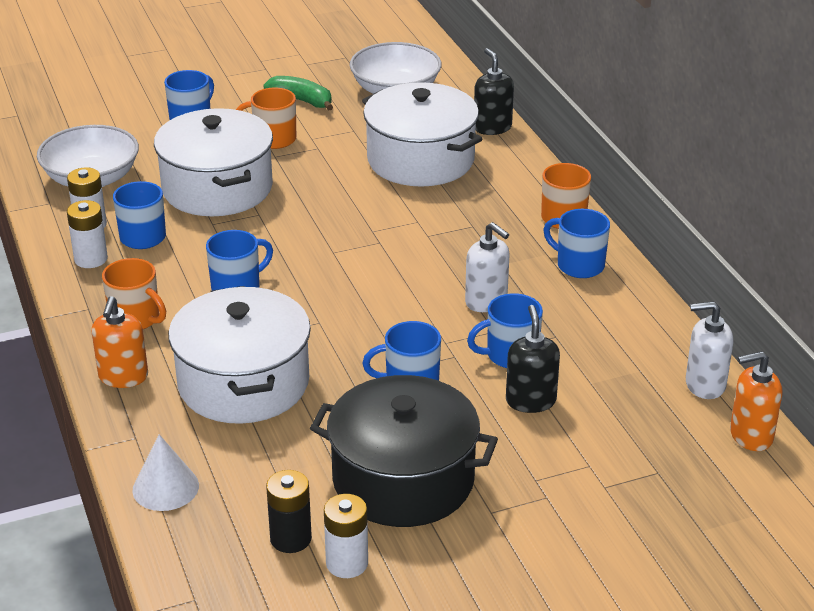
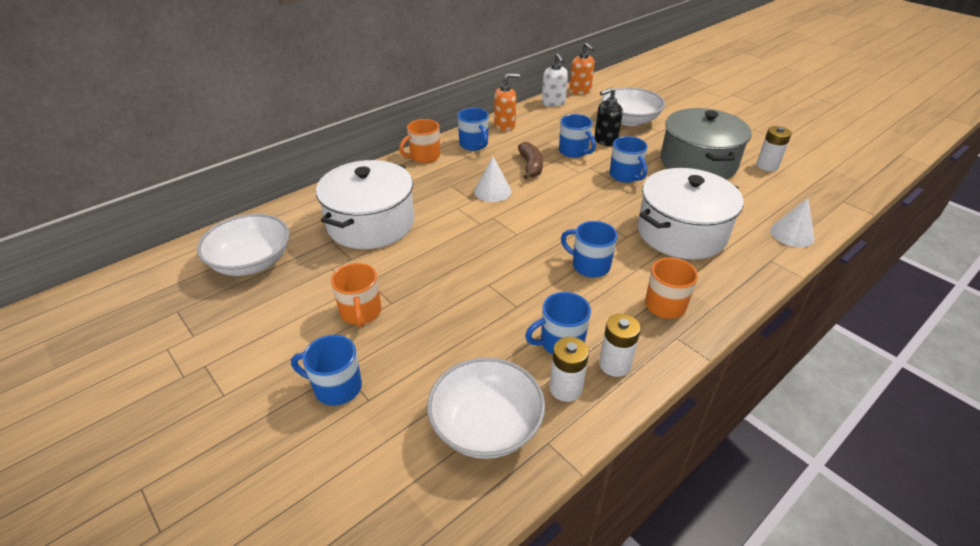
camera: 110 degrees left, 5 degrees up
orange soap dispenser [91,296,148,388] -> orange soap dispenser moved to [494,73,520,131]
white pot [154,108,273,216] -> none
green banana [263,76,333,111] -> none
black battery [266,470,312,553] -> none
black pot [310,375,498,527] -> grey pot [661,108,752,179]
white soap dispenser [465,222,510,312] -> brown banana [518,142,543,180]
black soap dispenser [474,48,514,135] -> none
blue mug [543,209,610,278] -> blue mug turned 45 degrees counterclockwise [457,108,489,151]
none -> white cone [474,156,512,202]
none -> white bowl [601,87,665,126]

